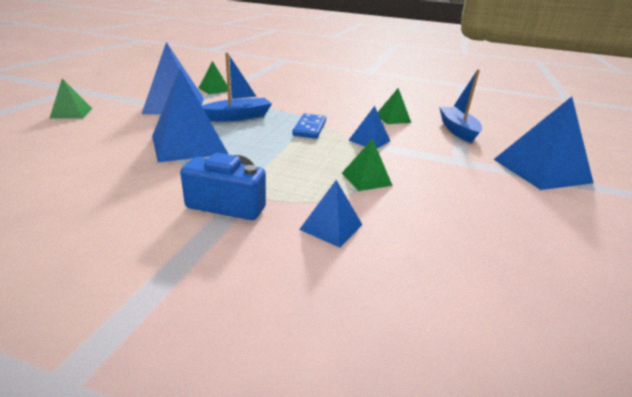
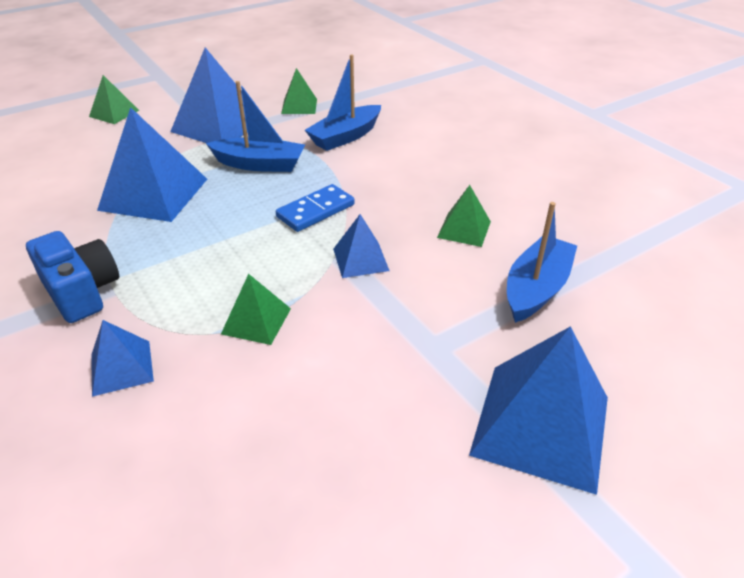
camera: 40 degrees right, 10 degrees up
none -> blue boat [305,54,381,151]

